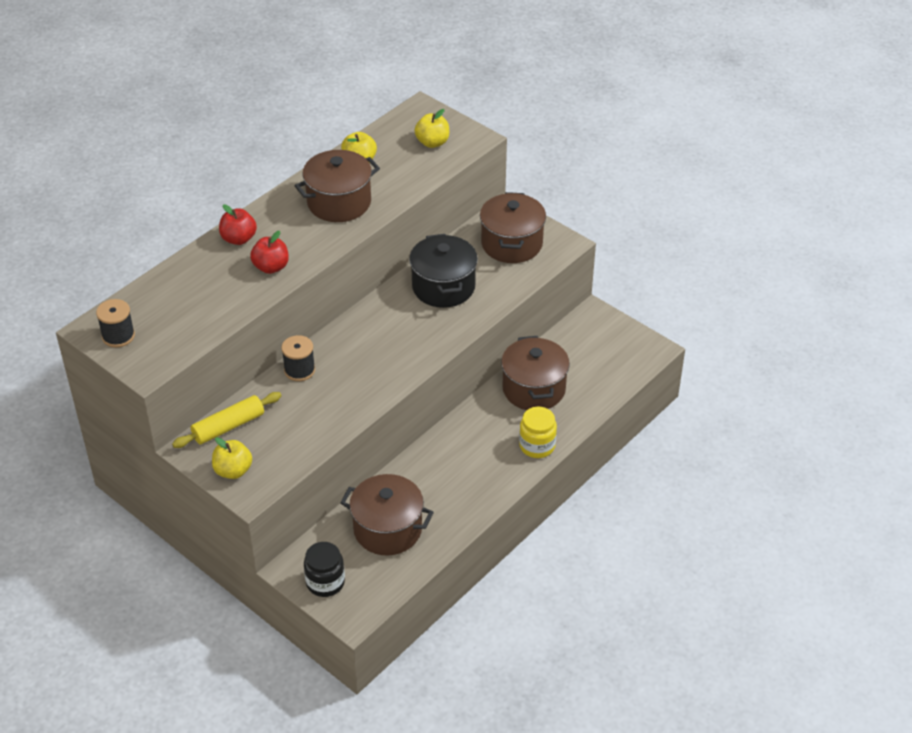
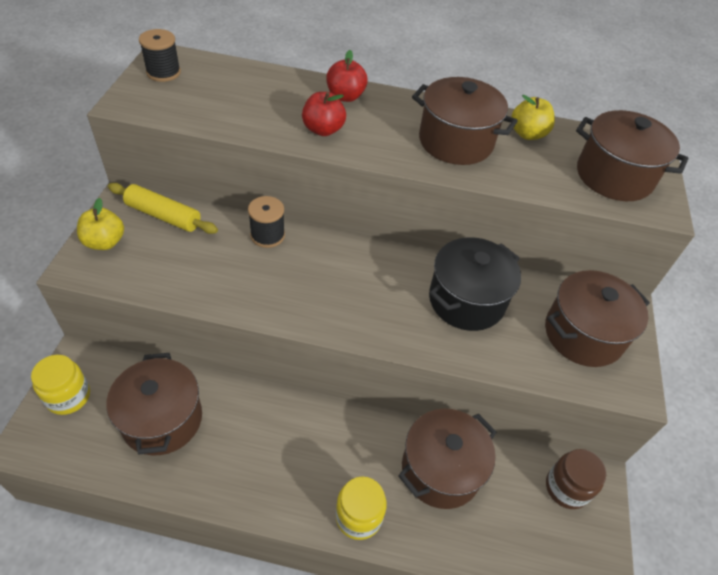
camera: 55 degrees right, 5 degrees up
black jar [304,542,345,597] -> yellow jar [31,355,90,415]
yellow apple [415,109,449,148] -> brown pot [576,110,688,201]
none -> brown jar [546,449,606,509]

